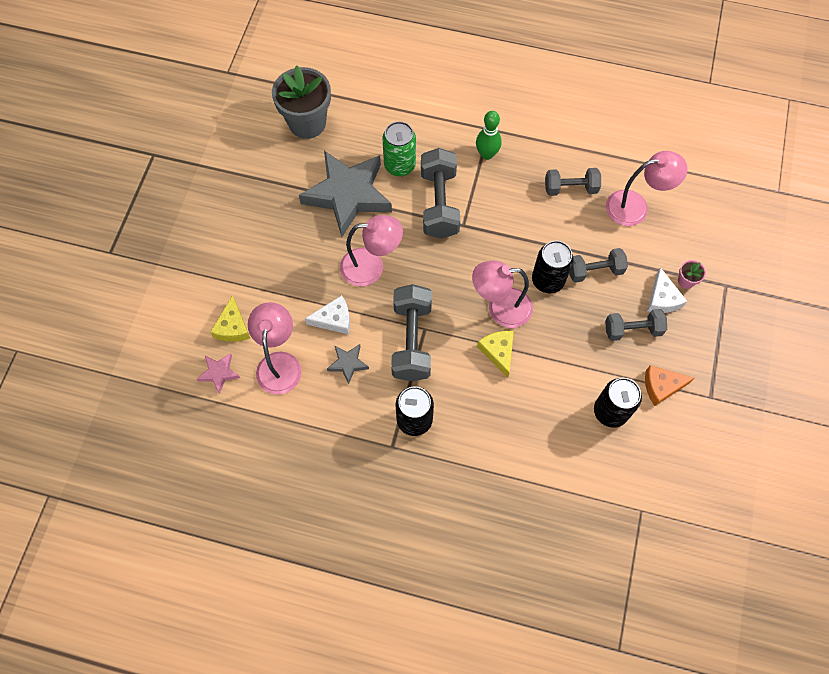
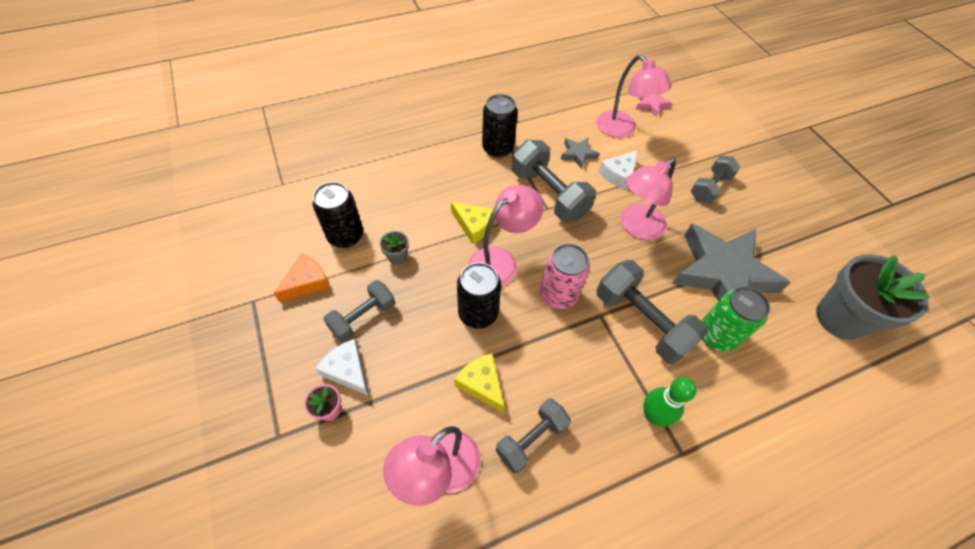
camera: 140 degrees right, 10 degrees down
yellow cheese [210,295,250,342] -> yellow cheese moved to [454,353,504,413]
grey dumbbell [569,248,628,283] -> grey dumbbell moved to [691,156,740,203]
none -> grey flower pot [379,231,409,265]
none -> pink can [540,243,590,309]

